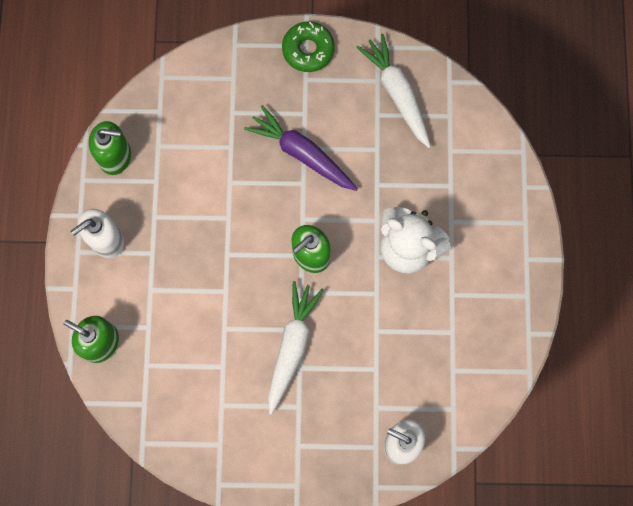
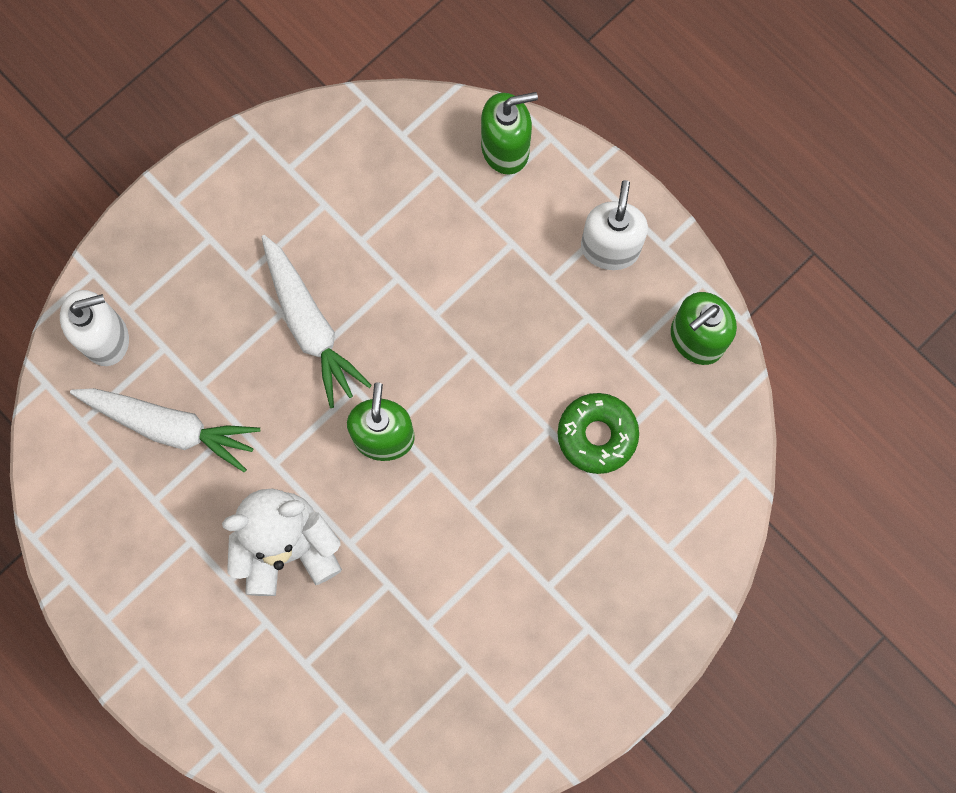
camera: 135 degrees right, 0 degrees up
purple carrot [244,105,358,191] -> none
green donut [282,21,335,72] -> green donut moved to [557,393,639,474]
white carrot [356,34,431,148] -> white carrot moved to [70,388,260,473]

